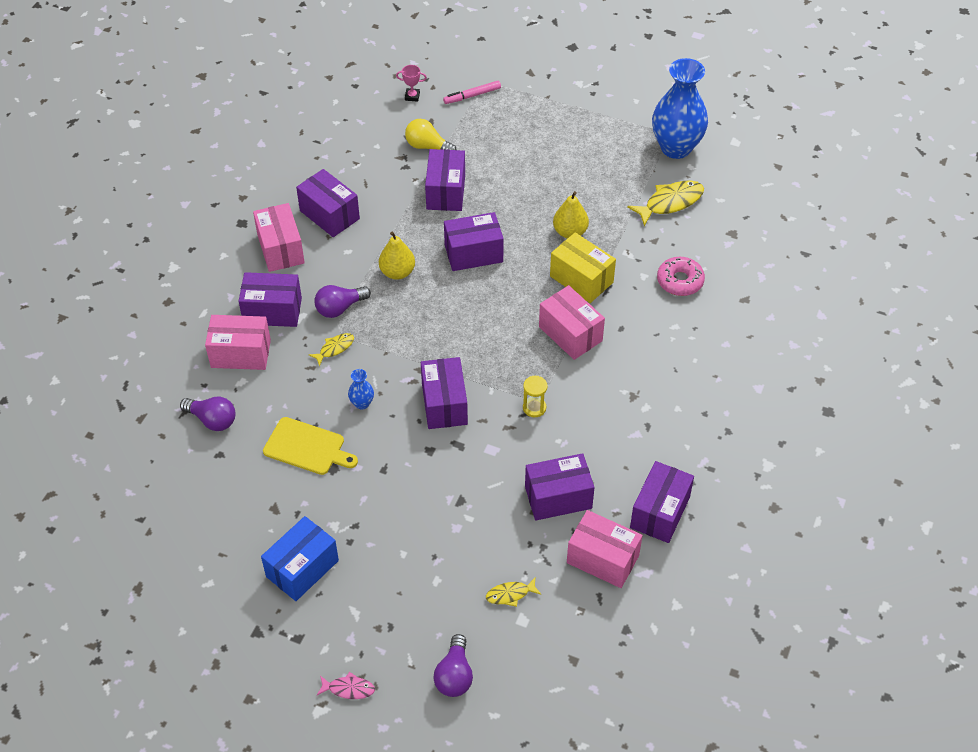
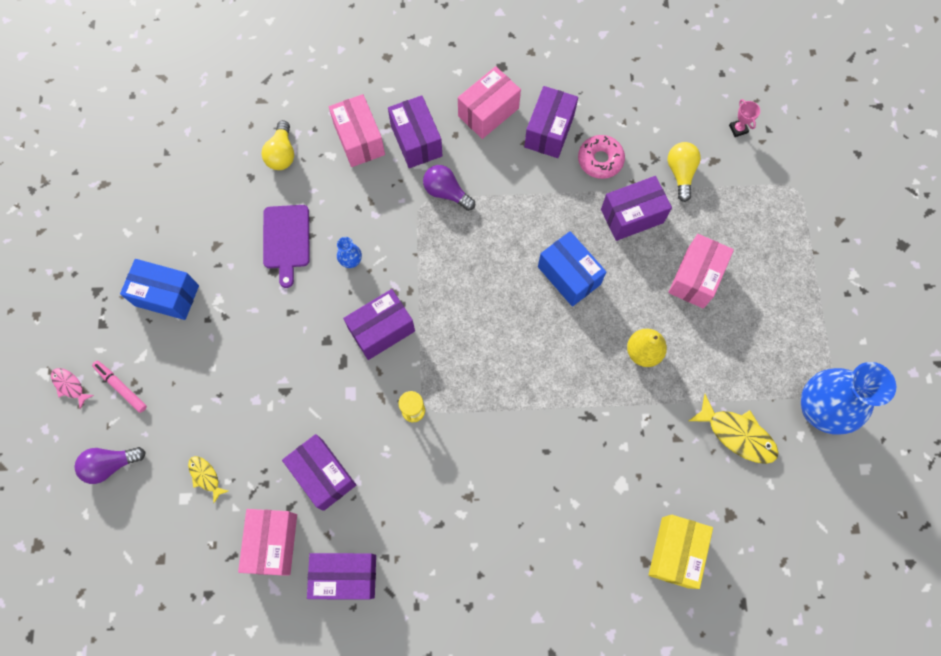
camera: 65 degrees right, 20 degrees up
purple light bulb [180,397,235,431] -> yellow light bulb [261,120,294,170]
yellow cutting board [263,417,358,475] -> purple cutting board [263,205,310,288]
yellow fish [309,333,354,366] -> none
pink fish [317,672,375,699] -> pink fish turned 150 degrees clockwise [51,368,94,409]
yellow pear [379,231,415,280] -> none
pink marker [443,81,501,104] -> pink marker moved to [92,361,147,413]
purple box [444,212,504,271] -> blue box [538,231,606,307]
pink box [539,285,605,360] -> pink box moved to [668,234,734,309]
yellow box [550,232,616,303] -> yellow box moved to [649,515,713,589]
pink donut [657,257,705,296] -> pink donut moved to [578,135,625,179]

